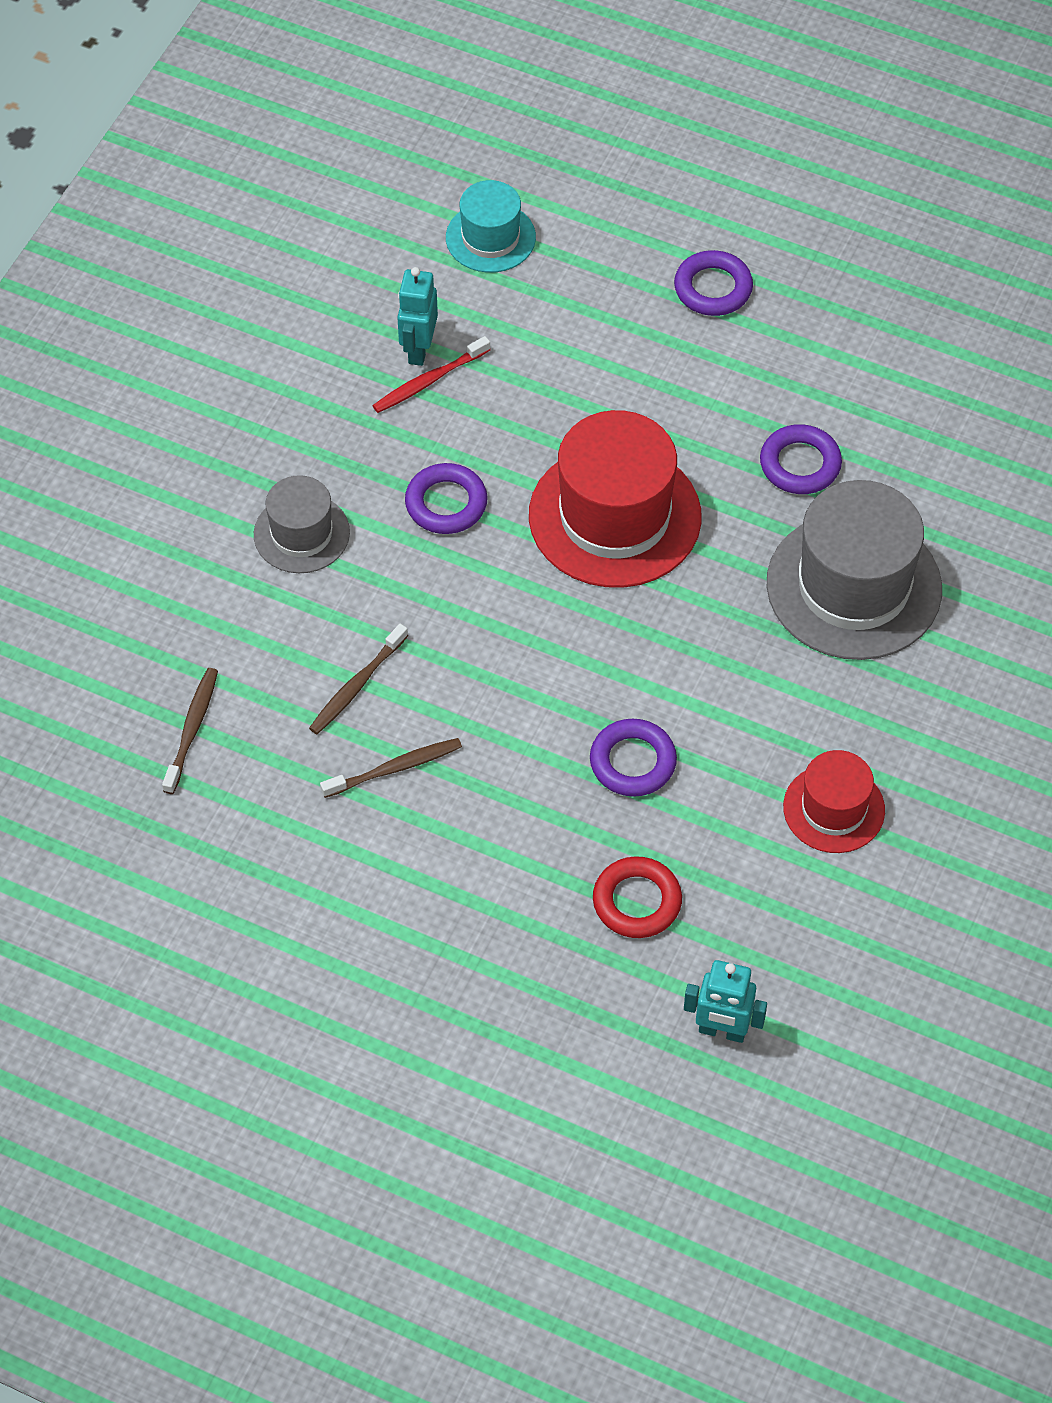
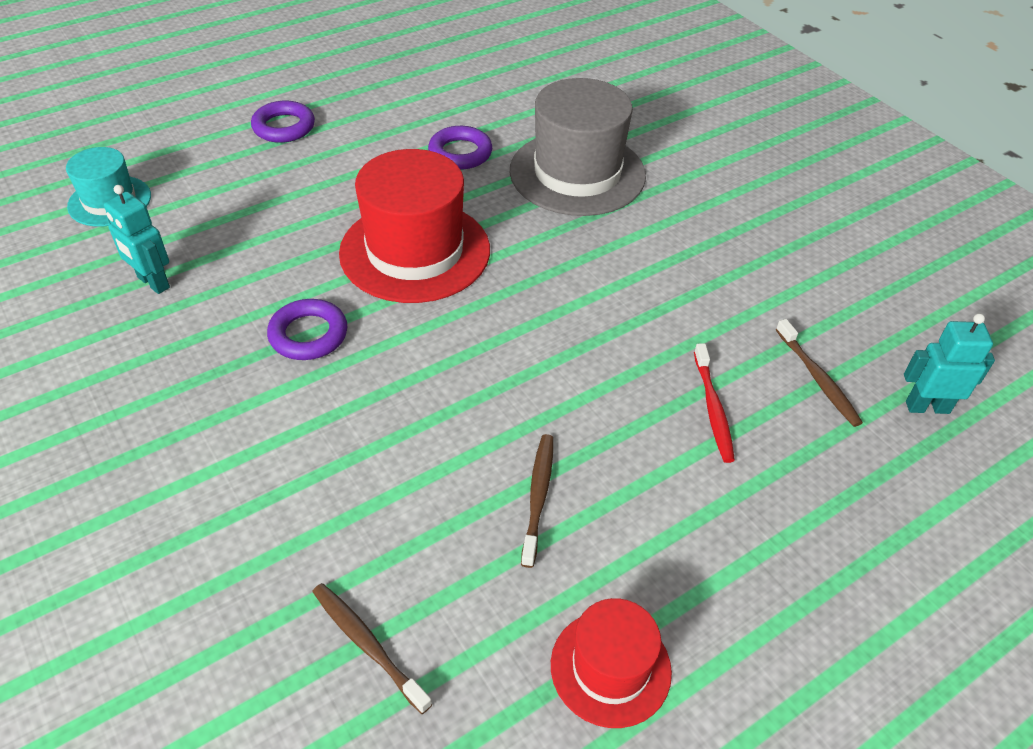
camera: 60 degrees left, 10 degrees down
grey hat [254,475,350,573] -> none
brown toothbrush [309,624,408,734] -> brown toothbrush moved to [776,319,863,427]
red toothbrush [372,336,490,413] -> red toothbrush moved to [694,343,735,463]
purple ring [590,719,677,797] -> none
red ring [593,856,682,938] -> none
turquoise robot [684,960,767,1043] -> turquoise robot turned 135 degrees counterclockwise [904,313,995,414]
red hat [783,750,885,853] -> red hat moved to [551,598,672,728]

